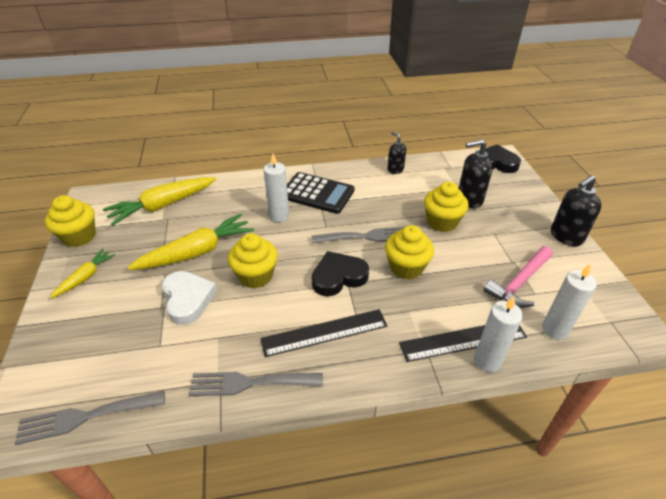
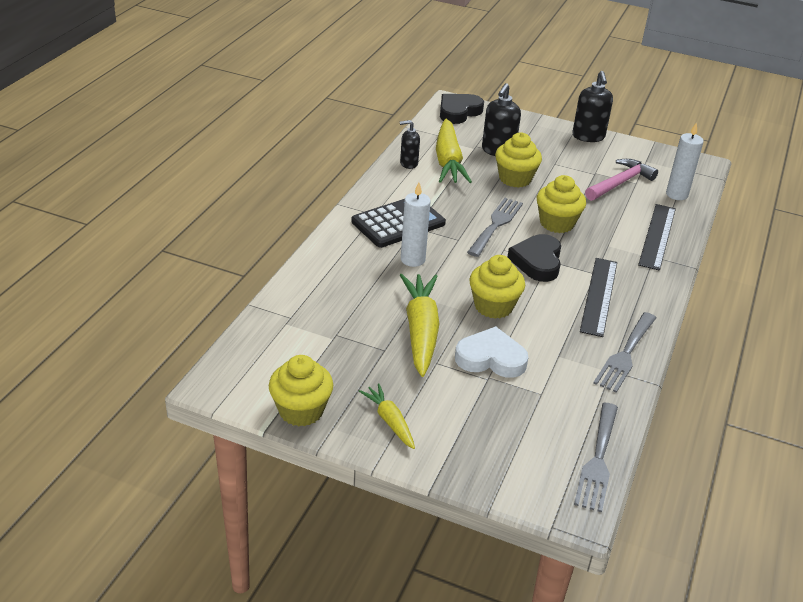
camera: 60 degrees left, 5 degrees down
yellow carrot [103,177,216,226] -> yellow carrot moved to [436,119,472,183]
white candle [474,296,523,372] -> none
pink hammer [483,246,553,308] -> pink hammer turned 120 degrees counterclockwise [585,159,658,201]

